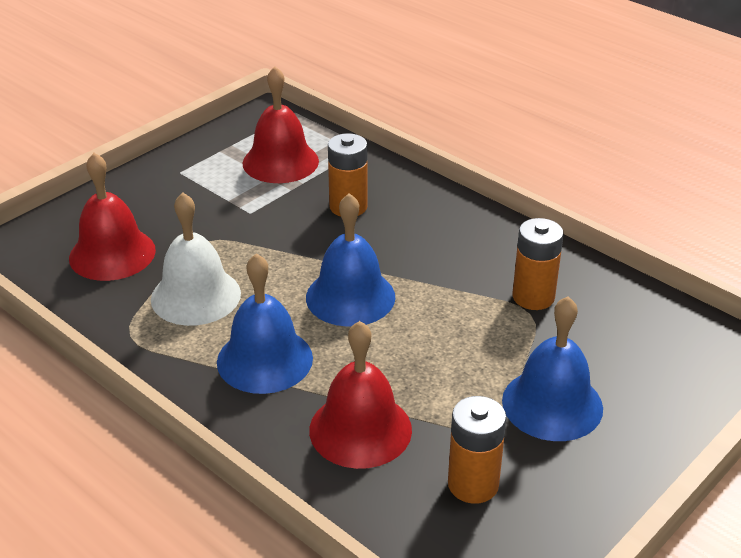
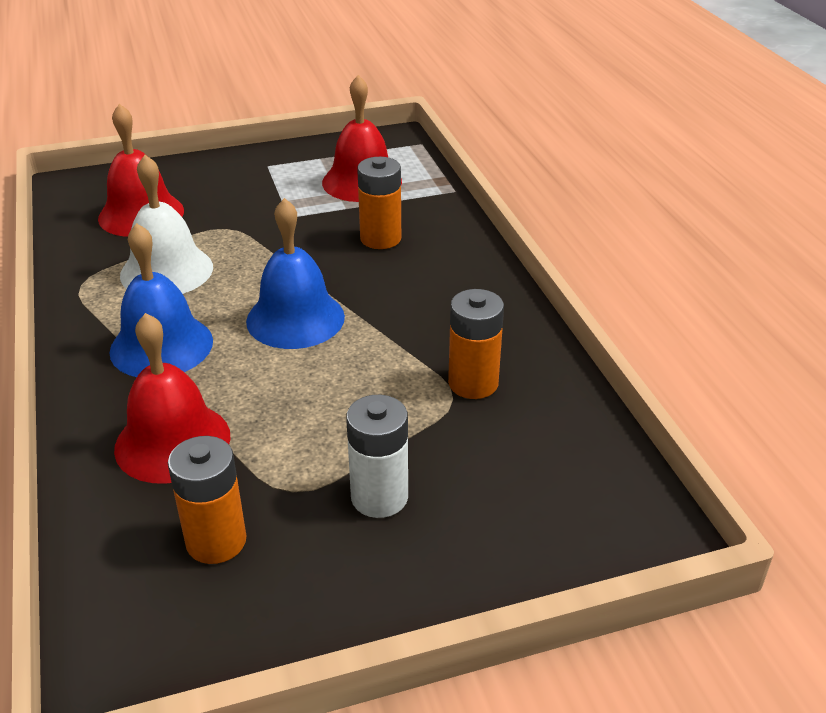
camera: 30 degrees right, 0 degrees up
blue bell [502,296,603,441] -> white battery [346,395,408,518]

